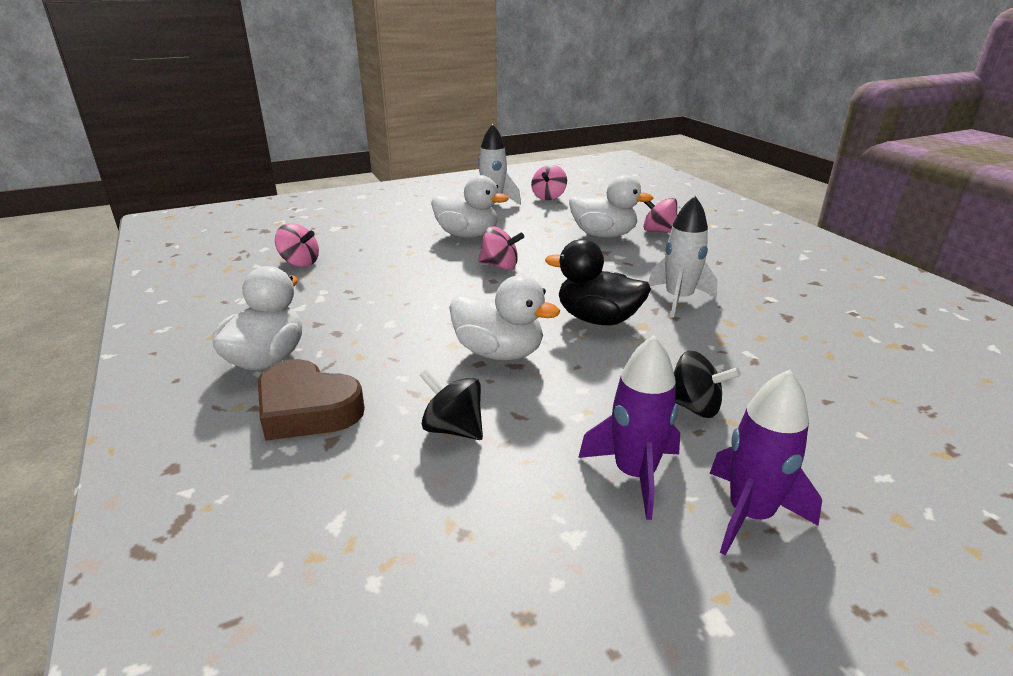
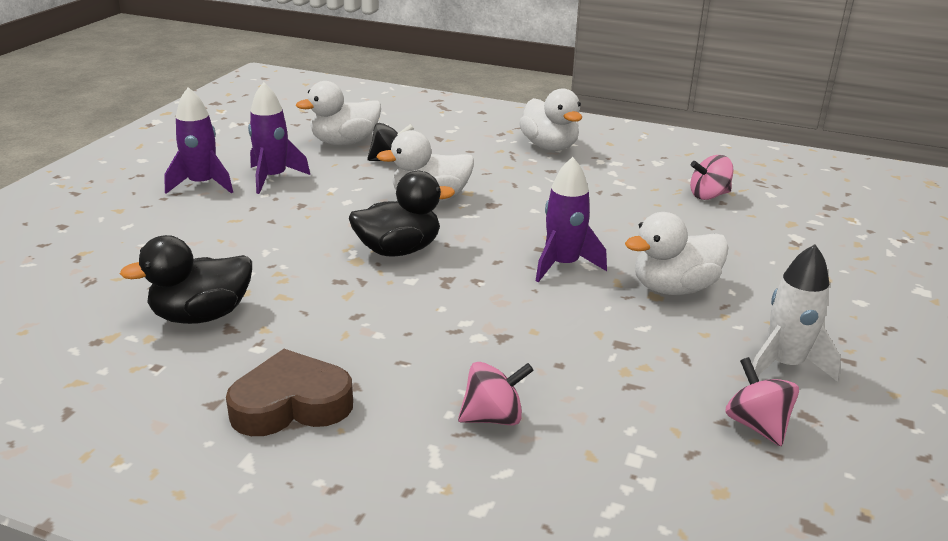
camera: 135 degrees right, 0 degrees up
brown heart [258,359,365,441] -> brown heart moved to [226,349,353,436]
pink spinning top [478,226,524,270] -> purple rocket [536,157,607,282]
white duck [569,175,653,238] -> white duck moved to [296,81,381,145]
white rocket [648,196,718,317] -> none
black spinning top [674,351,741,418] -> none
none -> black duck [120,235,252,324]

